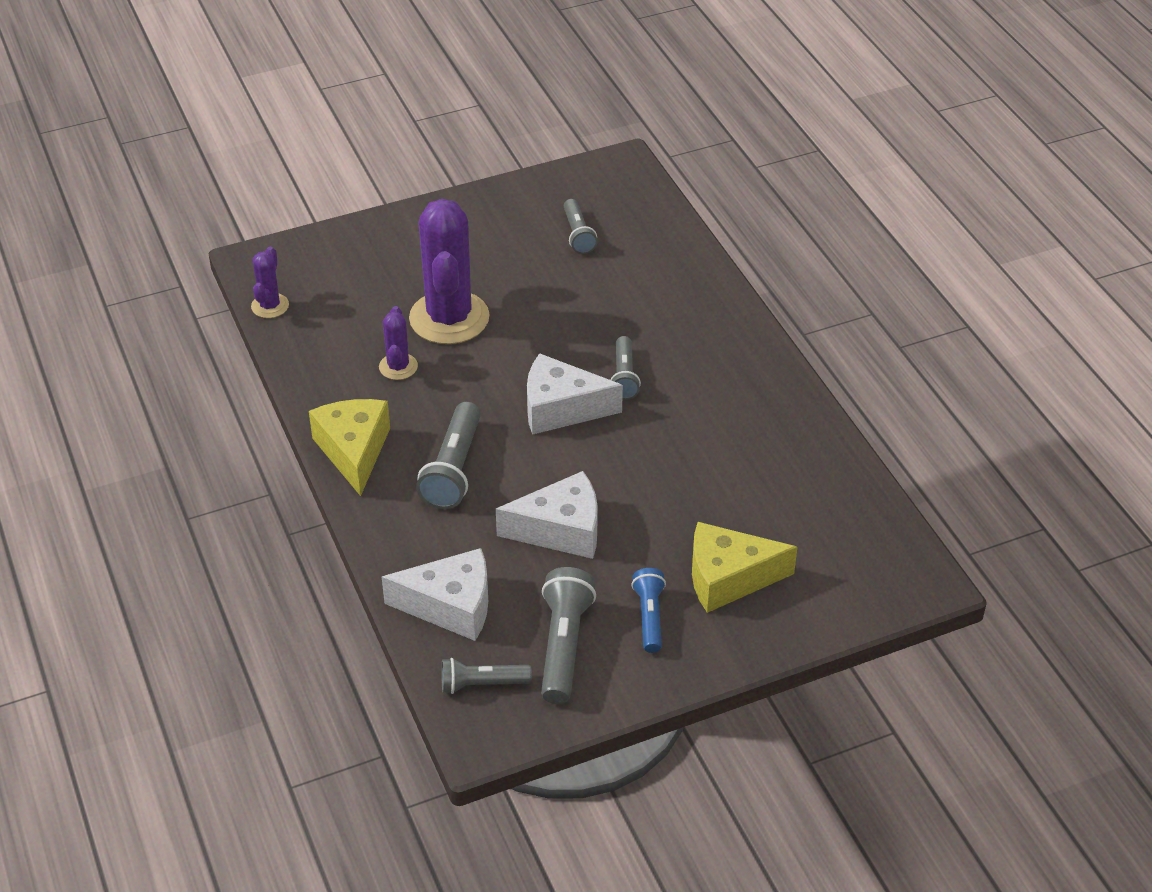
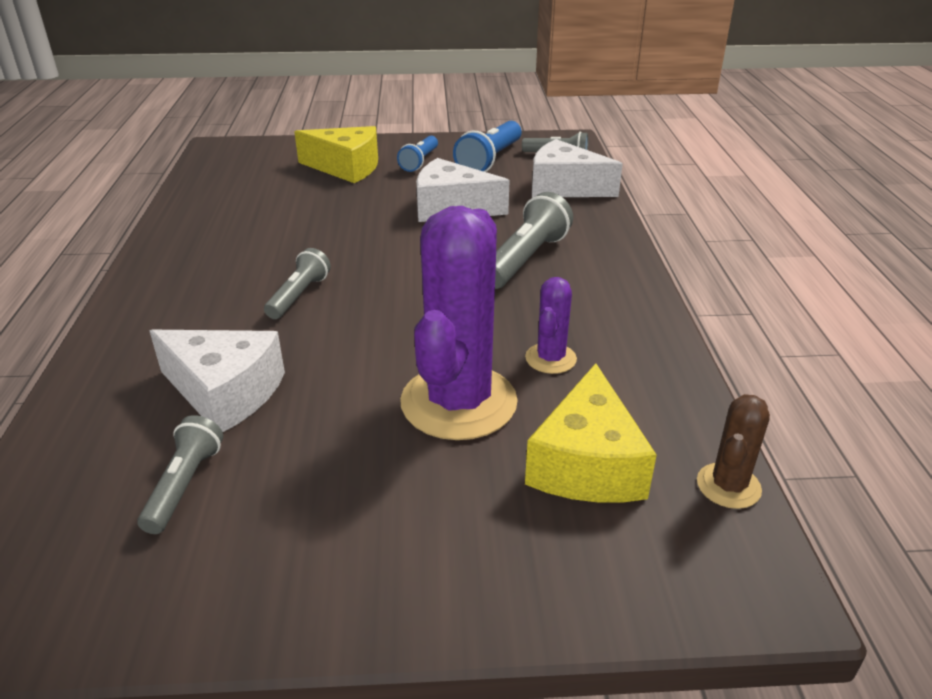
camera: 160 degrees left, 10 degrees down
purple cactus [251,247,289,318] -> brown cactus [697,394,770,509]
yellow cheese [309,399,390,496] -> yellow cheese moved to [525,363,657,503]
white cheese [527,353,623,435] -> white cheese moved to [149,330,285,432]
grey flashlight [541,567,596,704] -> blue flashlight [453,121,522,172]

